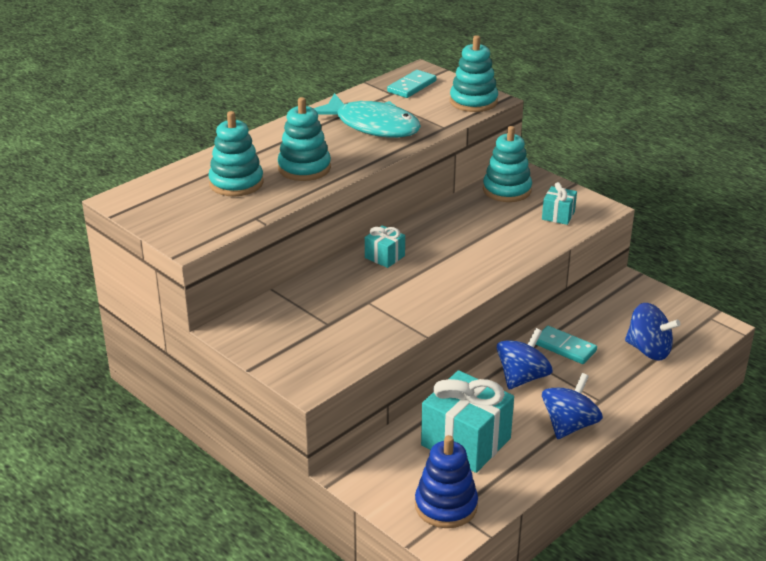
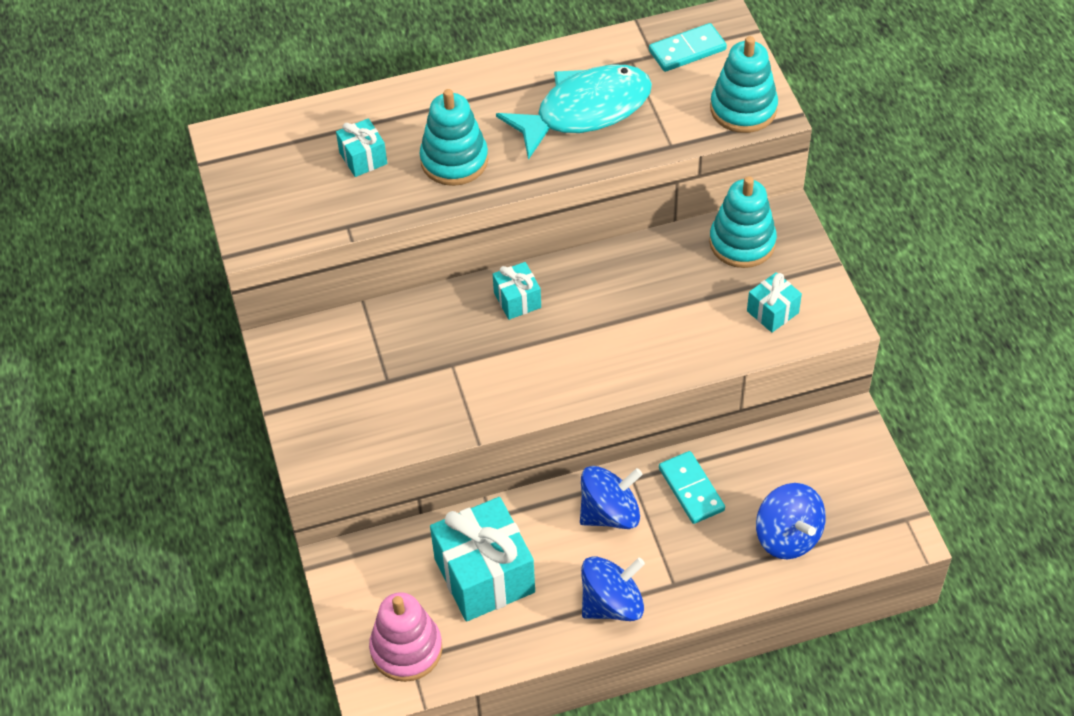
camera: 30 degrees right, 20 degrees up
turquoise stacking toy [208,111,264,196] -> turquoise gift [336,118,387,177]
turquoise fish [313,93,421,138] -> turquoise fish turned 90 degrees counterclockwise [496,65,652,160]
blue stacking toy [415,435,478,528] -> pink stacking toy [369,592,442,682]

